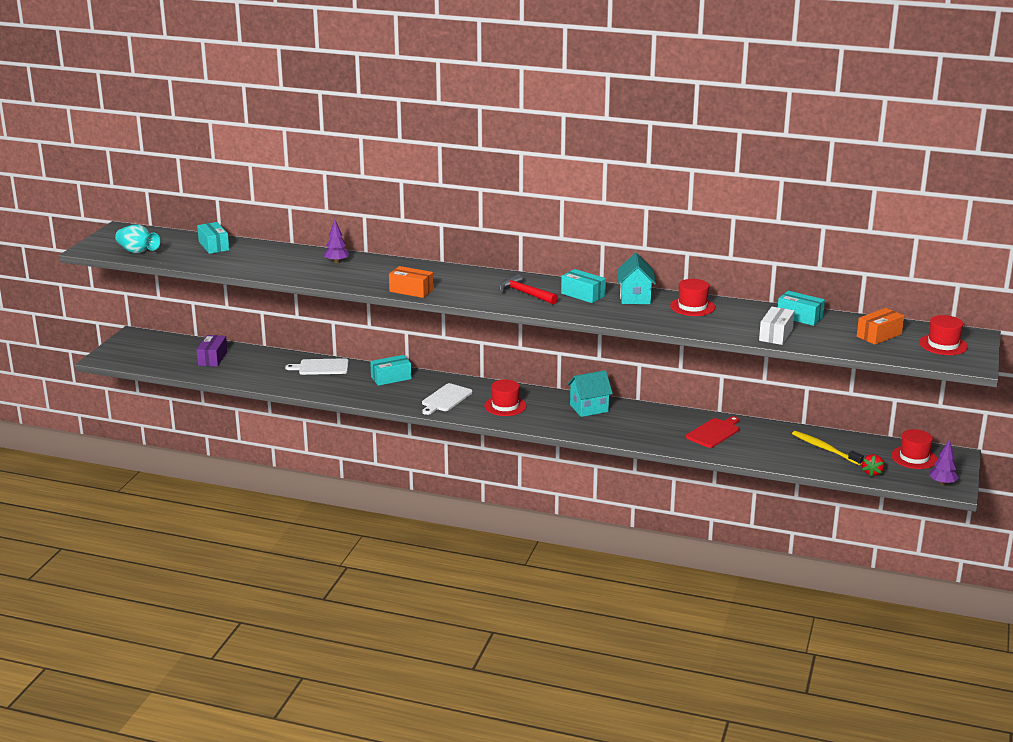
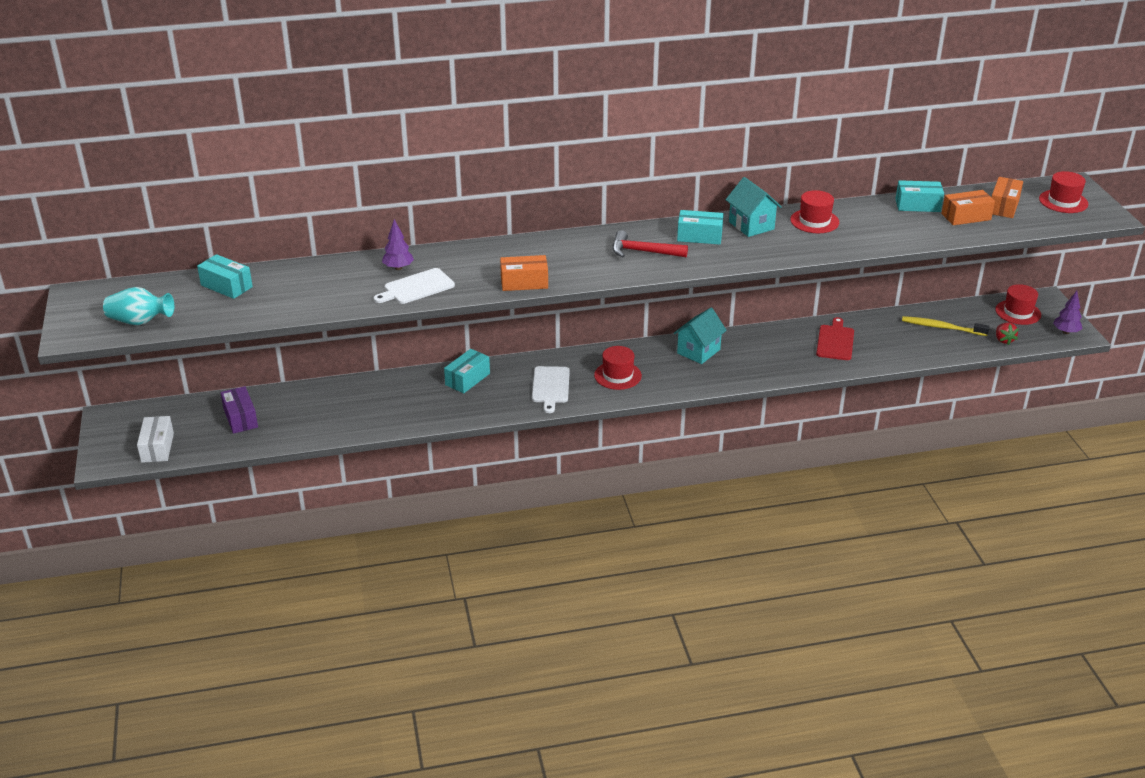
camera: 30 degrees left, 10 degrees up
white cutting board [285,358,349,375] -> white cutting board moved to [373,268,455,304]
white box [759,307,795,345] -> white box moved to [137,416,174,463]
none -> orange box [942,190,995,225]

